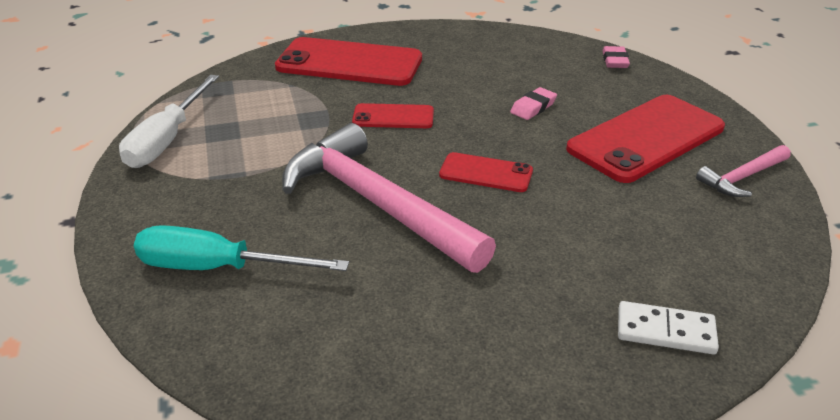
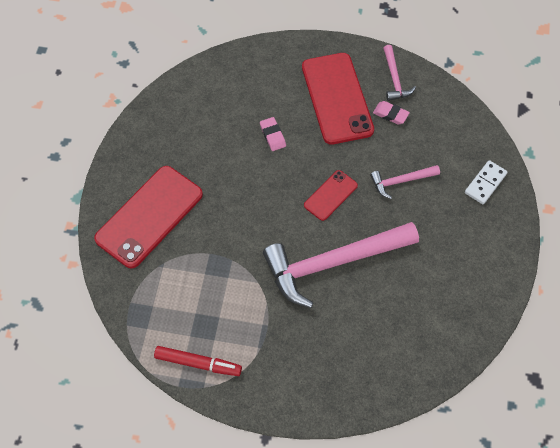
camera: 65 degrees left, 25 degrees up
white screwdriver [119,75,219,168] -> red marker [154,346,242,376]
turquoise screwdriver [134,225,349,271] -> none
red phone [352,103,434,128] -> none
pink eraser [602,46,630,68] -> pink eraser moved to [373,101,410,125]
none -> pink hammer [370,165,440,199]

